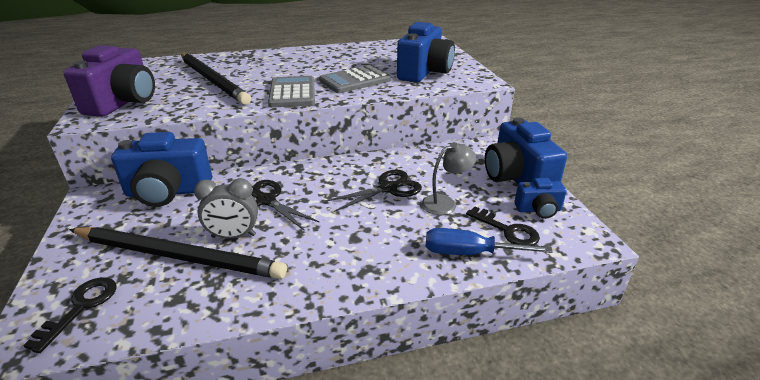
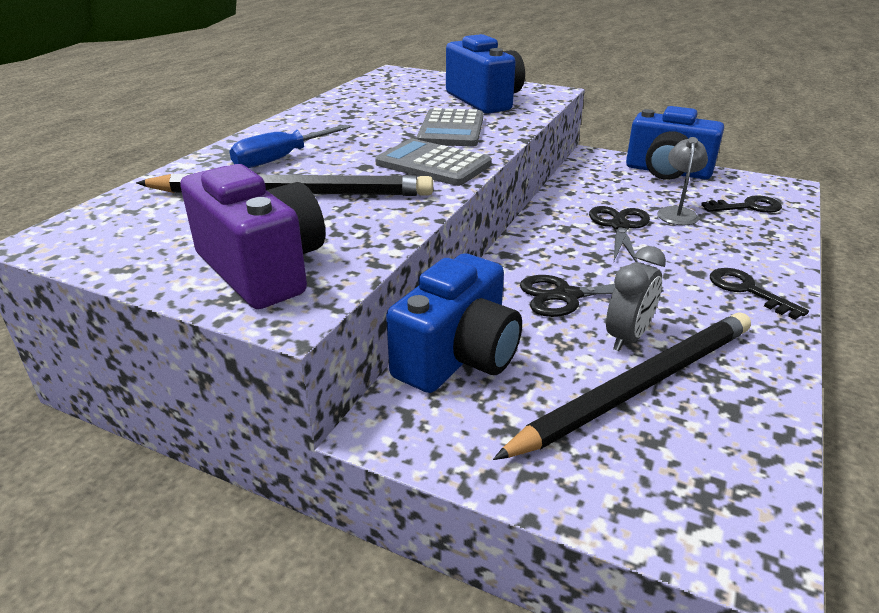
camera: 50 degrees left, 0 degrees up
black key [23,277,117,353] -> black key moved to [710,268,809,319]
blue screwdriver [425,228,553,255] -> blue screwdriver moved to [229,125,350,168]
blue camera [514,178,567,219] -> none

